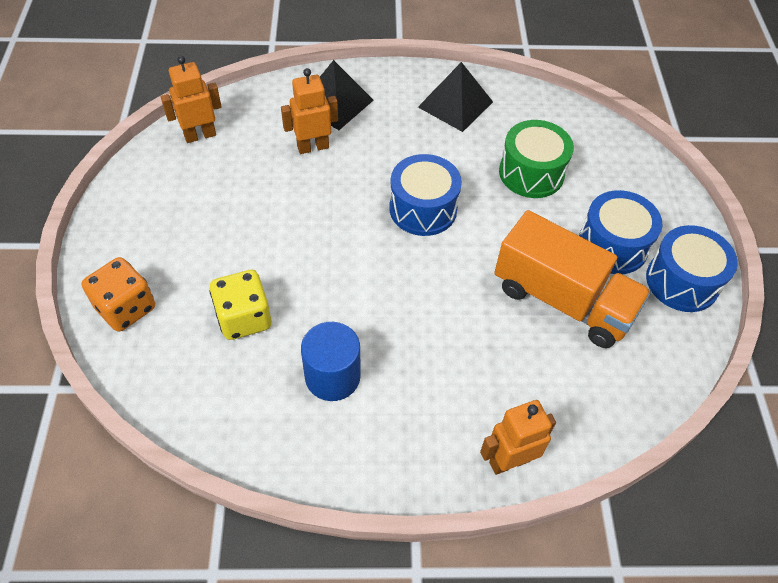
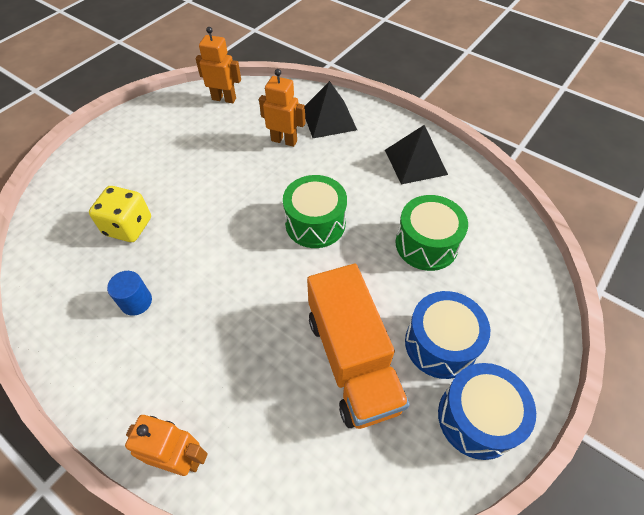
camera: 40 degrees right, 0 degrees up
orange dice [81,257,155,332] -> none
blue cylinder [301,322,361,401] -> blue cylinder [107,271,152,316], size x0.66
blue drum [389,154,462,236] -> green drum [283,175,347,248]

